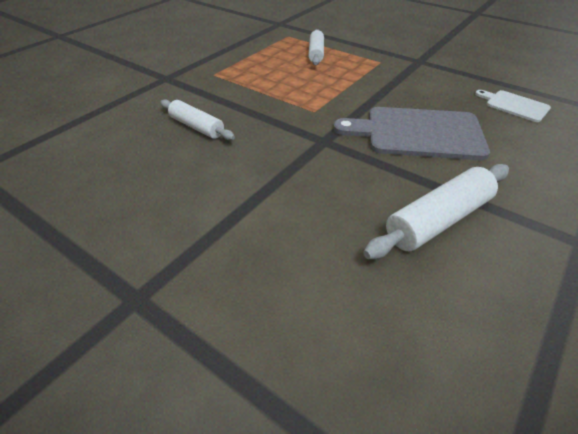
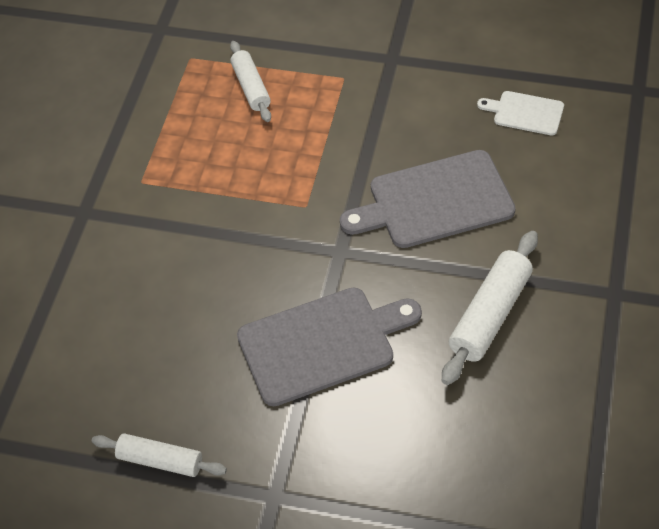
camera: 20 degrees left, 10 degrees up
white rolling pin [160,99,235,140] -> white rolling pin moved to [92,433,227,477]
none -> grey cutting board [237,287,422,406]

